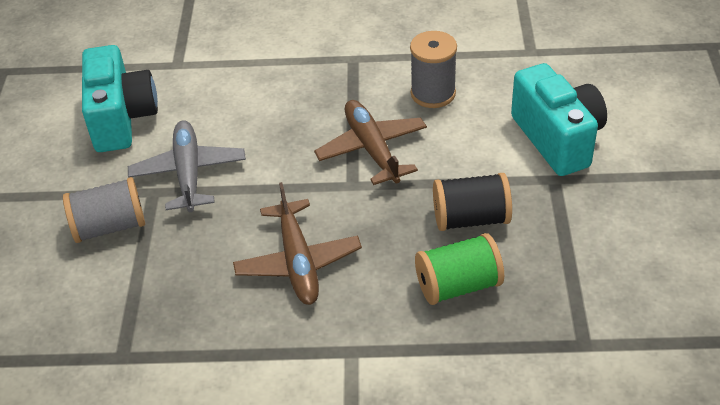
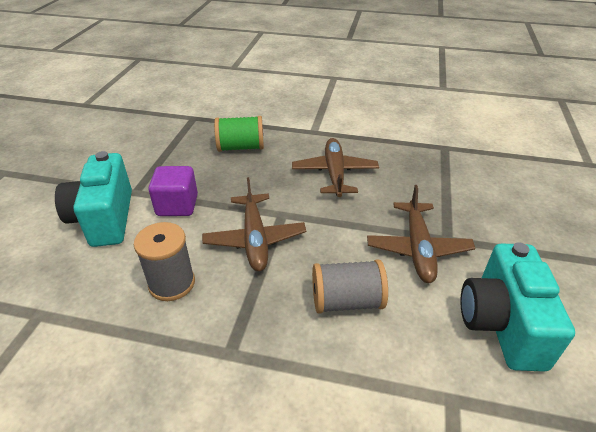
camera: 170 degrees left, 5 degrees down
grey spool [63,177,145,243] -> grey spool moved to [312,260,388,314]
grey plane [128,120,246,212] -> brown plane [367,185,475,283]
black spool [433,173,512,231] -> none
none -> purple cube [149,166,198,216]

